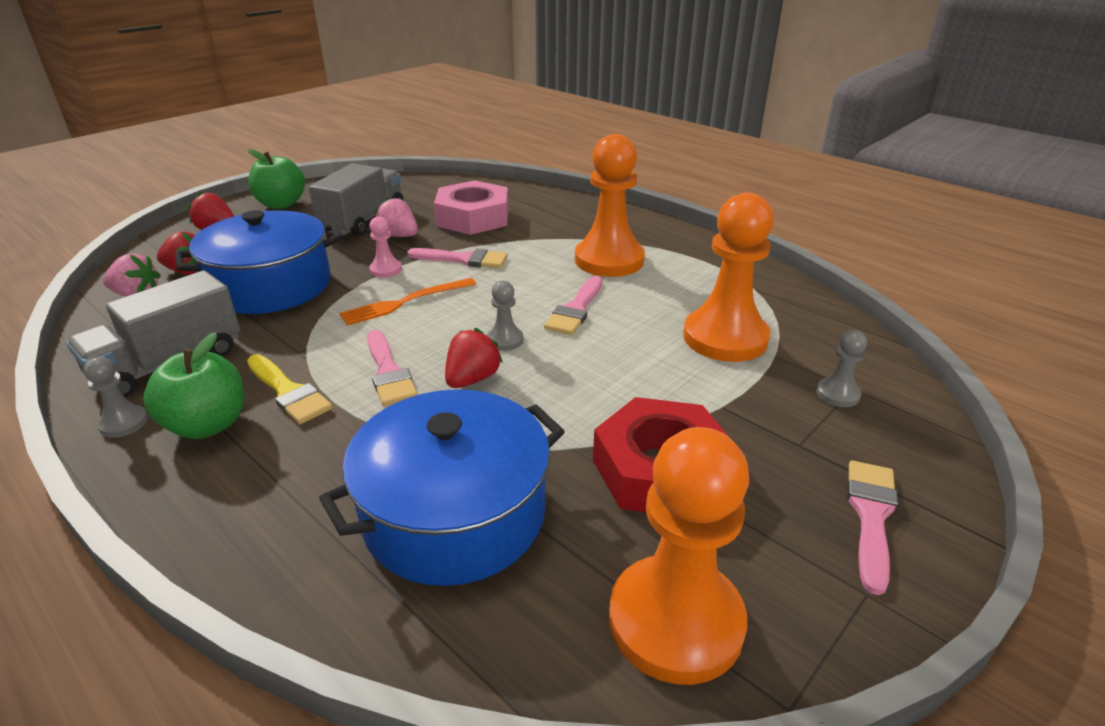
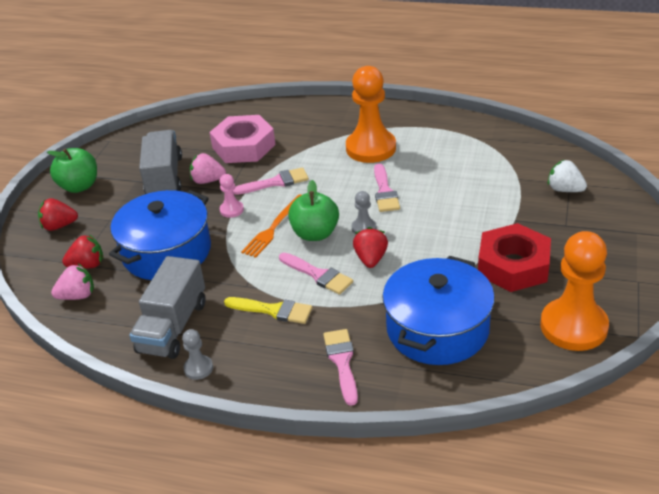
camera: 25 degrees left, 5 degrees up
green apple [143,332,244,439] -> green apple moved to [288,180,339,241]
orange pawn [683,193,774,362] -> none
grey pawn [817,330,867,407] -> white strawberry [548,160,587,192]
pink brush [847,460,898,595] -> pink brush moved to [323,329,358,406]

